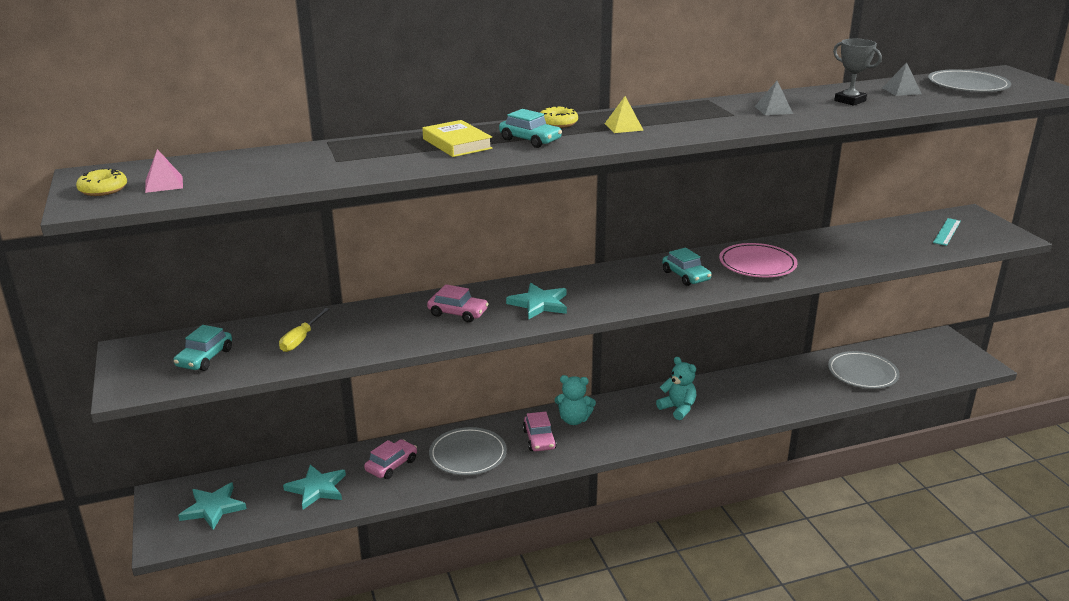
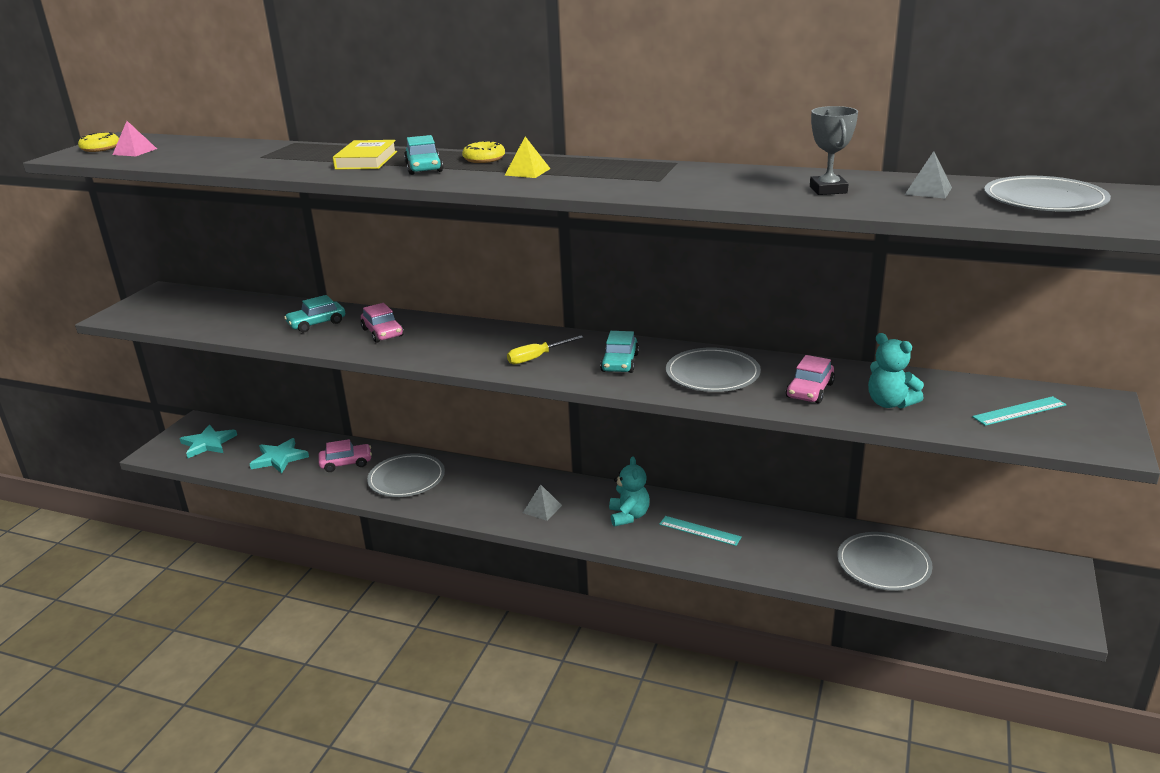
camera: 40 degrees right, 0 degrees up
turquoise car [173,325,232,371] -> turquoise car moved to [284,295,345,332]
yellow screwdriver [279,308,329,352] -> yellow screwdriver moved to [507,336,584,364]
turquoise star [506,283,567,319] -> none
pink car [523,411,557,451] -> pink car moved to [786,355,835,404]
turquoise teddy bear [555,375,596,425] -> turquoise teddy bear moved to [868,333,924,409]
pink plate [719,243,798,277] -> grey plate [666,347,761,392]
grey pyramid [755,81,793,115] -> grey pyramid moved to [523,484,562,521]
none -> turquoise ruler [659,516,742,546]

